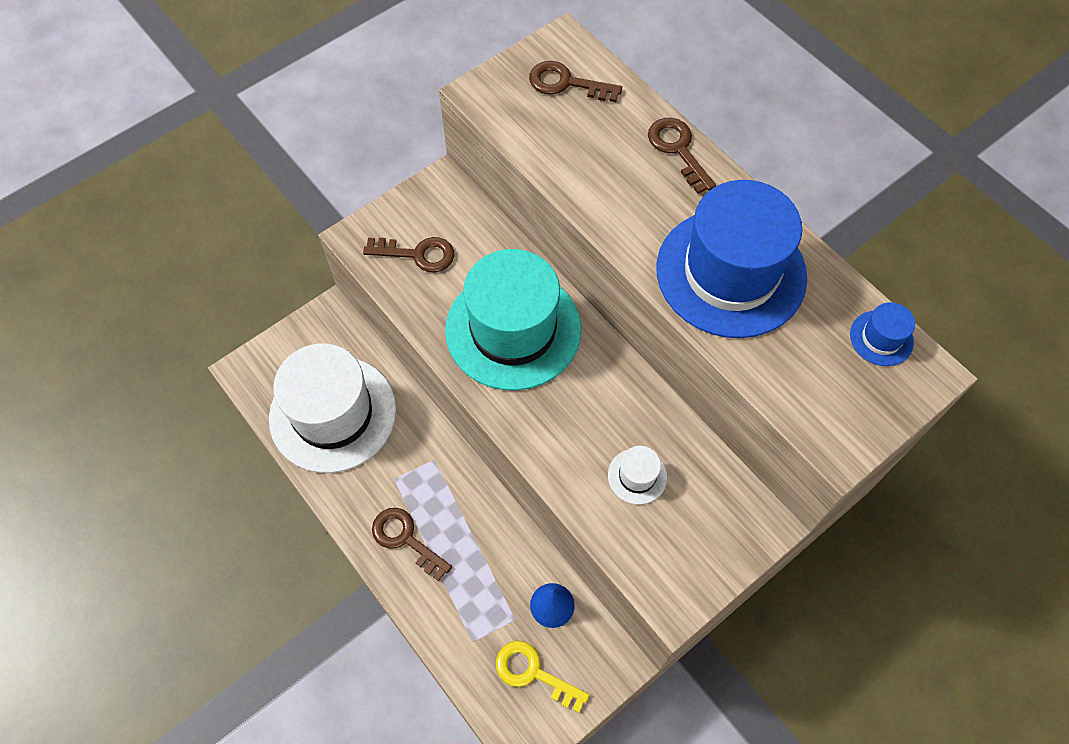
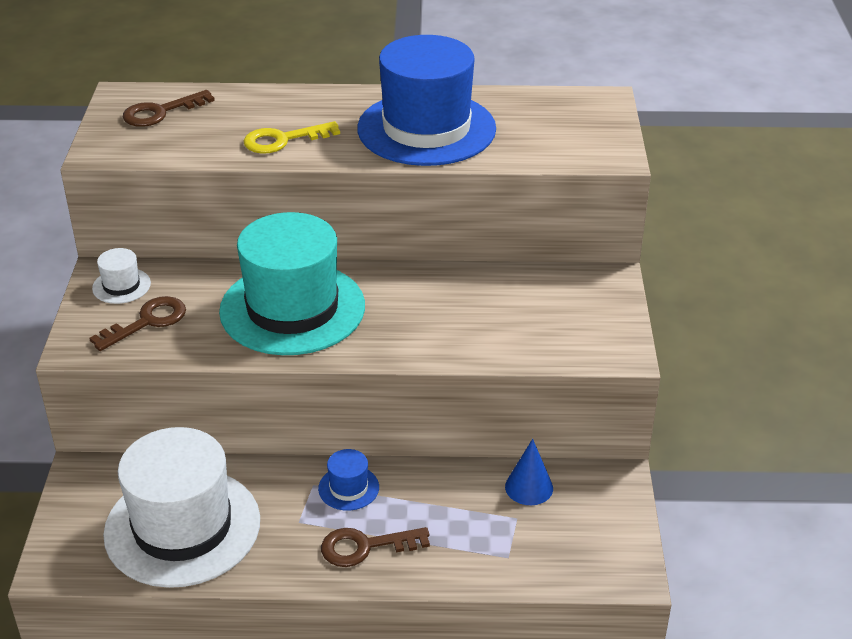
camera: 50 degrees left, 25 degrees down
yellow key [496,641,590,713] -> yellow key moved to [243,121,340,154]
white hat [608,446,667,505] -> white hat moved to [92,248,151,304]
brown key [648,118,716,194] -> none
blue hat [850,302,915,366] -> blue hat moved to [318,449,379,511]

